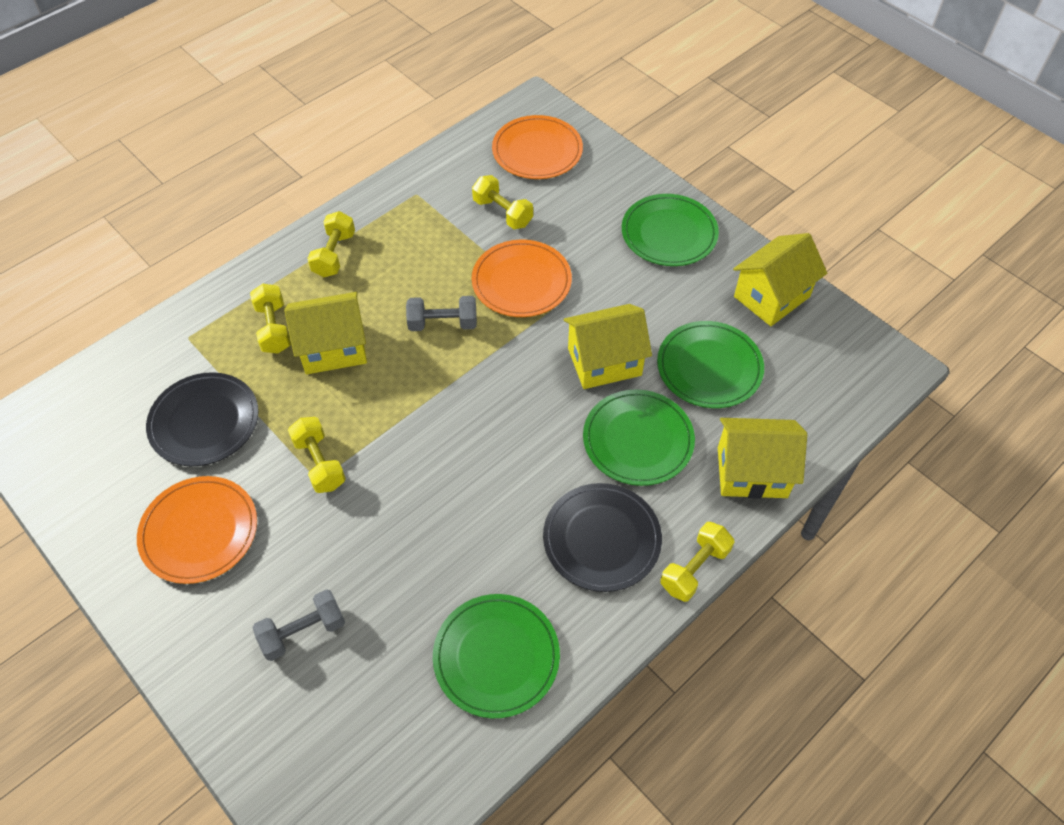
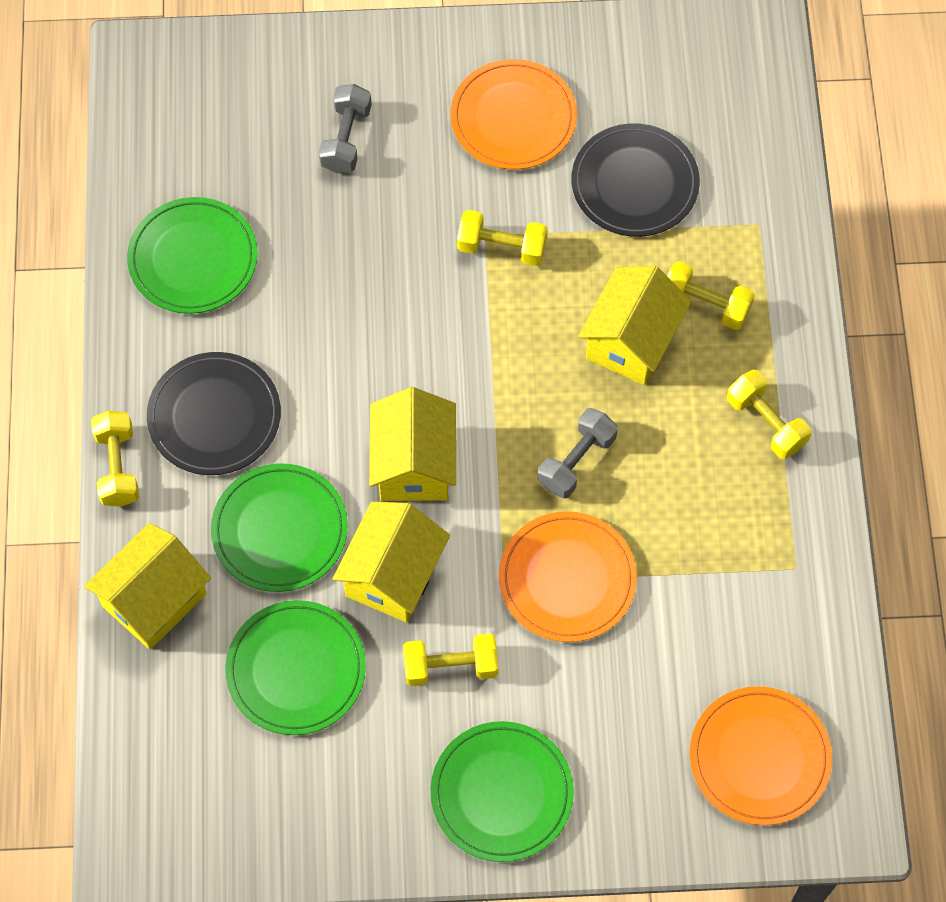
camera: 130 degrees right, 10 degrees up
yellow dumbbell [472,175,533,229] -> yellow dumbbell moved to [403,633,499,686]
yellow house [733,233,827,326] -> yellow house moved to [369,387,456,501]

